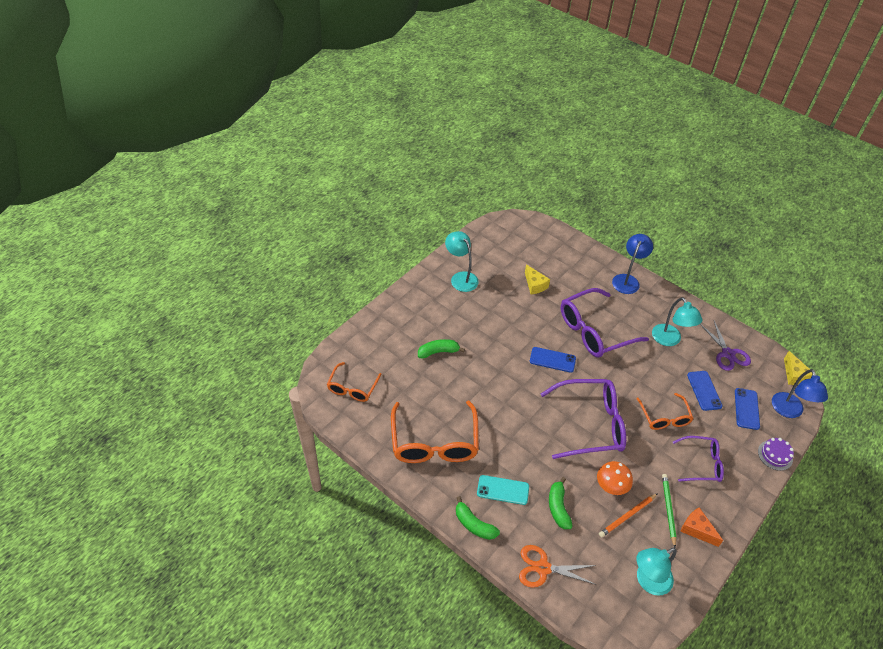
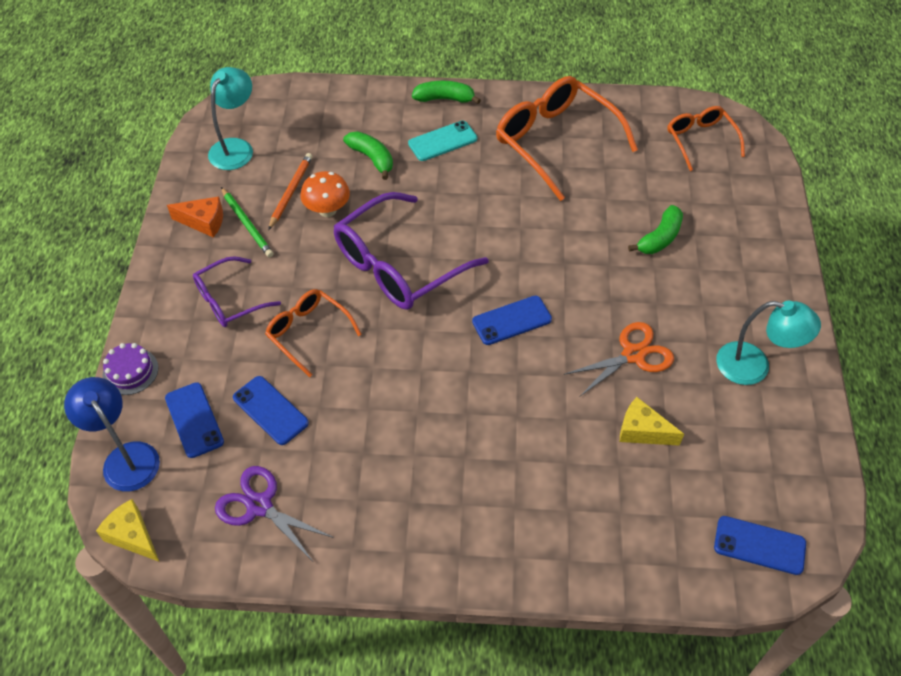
camera: 145 degrees right, 5 degrees up
orange scissors [519,545,596,588] -> orange scissors moved to [564,322,674,396]
purple glasses [561,288,649,358] -> none
blue lamp [612,234,653,294] -> none
turquoise lamp [652,297,702,346] -> none
none -> blue phone [714,516,806,575]

